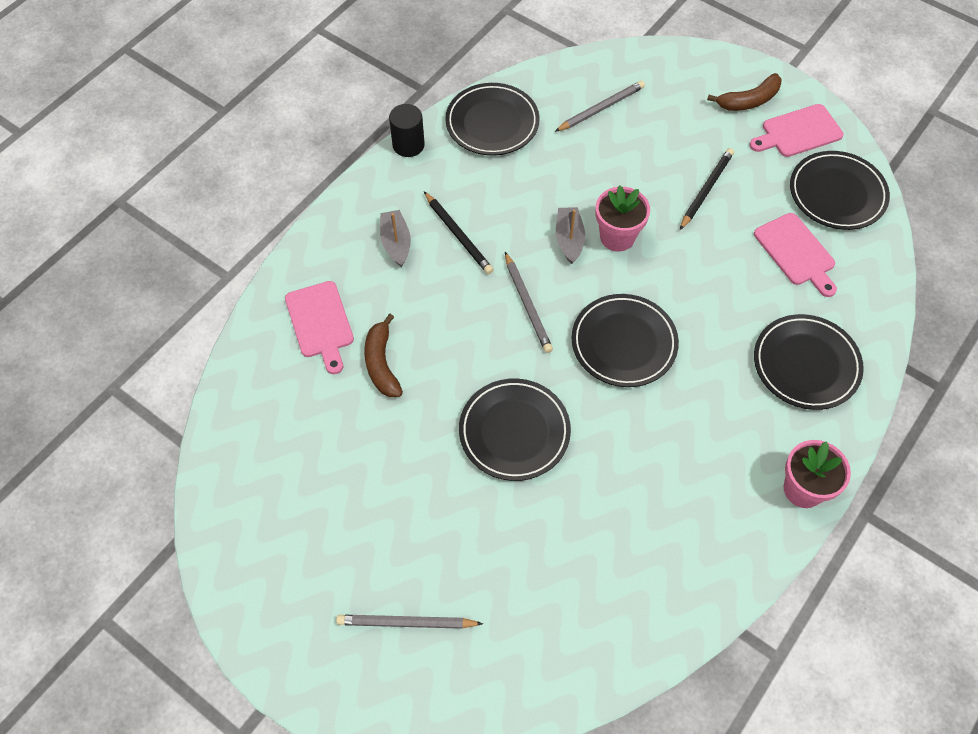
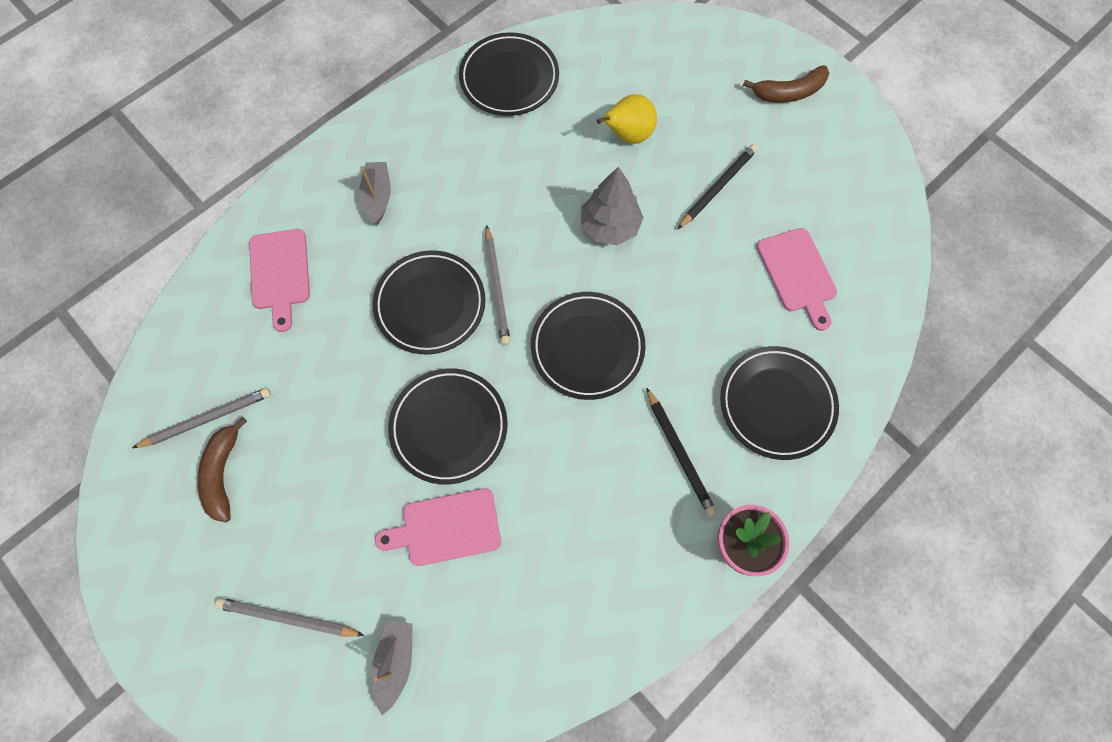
camera: 10 degrees right, 10 degrees up
brown banana [364,314,403,397] -> brown banana moved to [197,417,247,523]
black cylinder [389,104,425,157] -> none
black pencil [424,192,494,274] -> black pencil moved to [646,387,717,517]
grey pencil [555,81,645,132] -> grey pencil moved to [133,388,271,448]
grey boat [556,207,585,264] -> grey boat moved to [371,620,413,715]
pink flower pot [596,186,650,252] -> grey tree [581,167,644,245]
pink cutting board [749,104,844,157] -> pink cutting board moved to [375,488,501,566]
black plate [790,151,890,230] -> black plate moved to [373,250,485,355]
none -> yellow pear [597,94,657,144]

